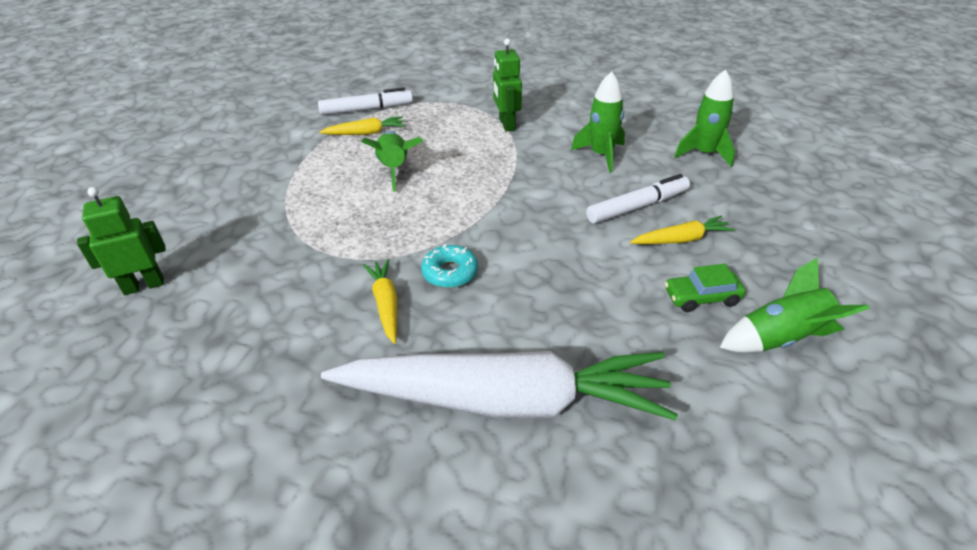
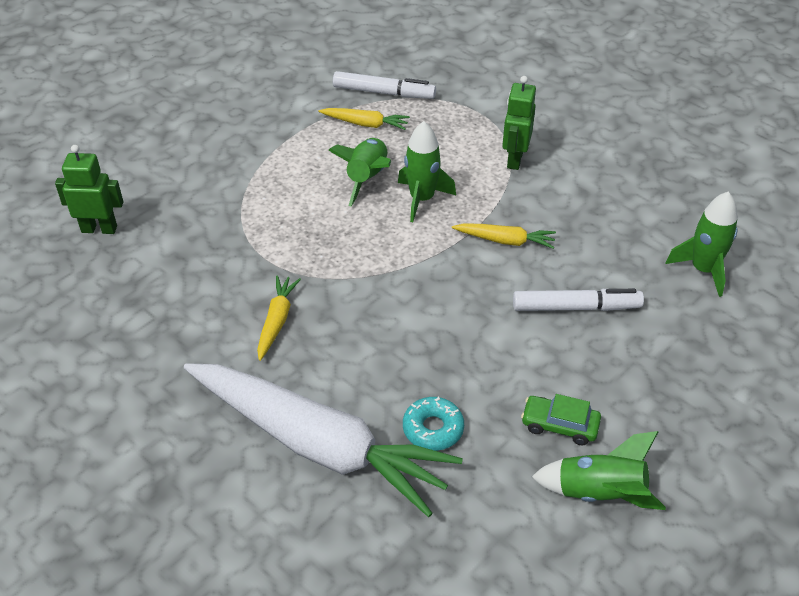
camera: 25 degrees right, 5 degrees up
turquoise donut [421,244,478,288] -> turquoise donut moved to [403,397,464,451]
green rocket [571,71,625,173] -> green rocket moved to [398,121,456,222]
yellow carrot [630,215,735,244] -> yellow carrot moved to [452,223,556,249]

